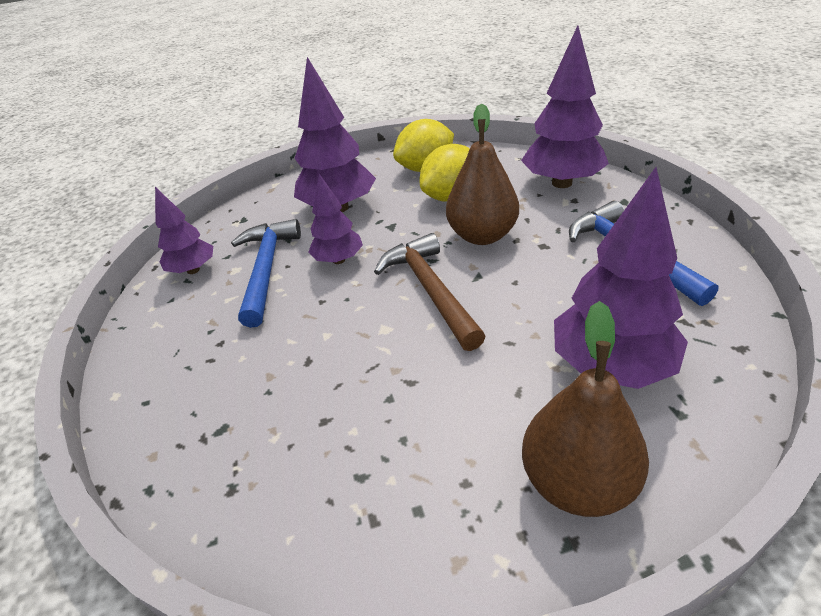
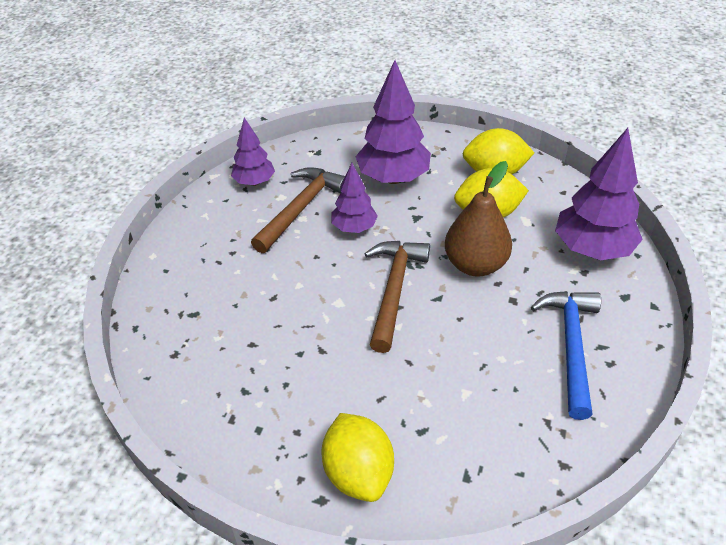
camera: 30 degrees right, 5 degrees up
blue hammer [231,219,301,328] -> brown hammer [251,167,345,253]
brown pear [522,301,649,517] -> yellow lemon [321,413,394,502]
purple tree [554,167,688,389] -> none

